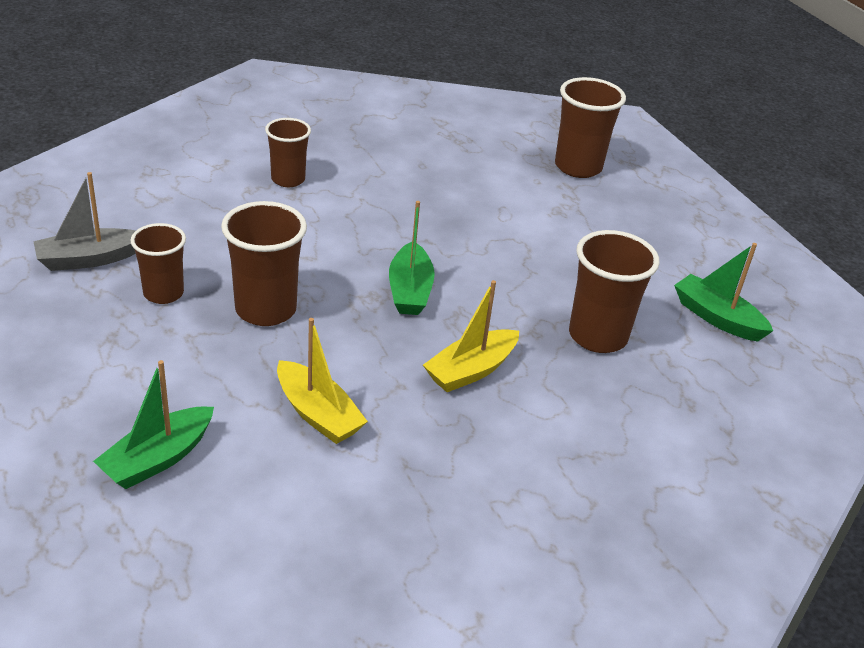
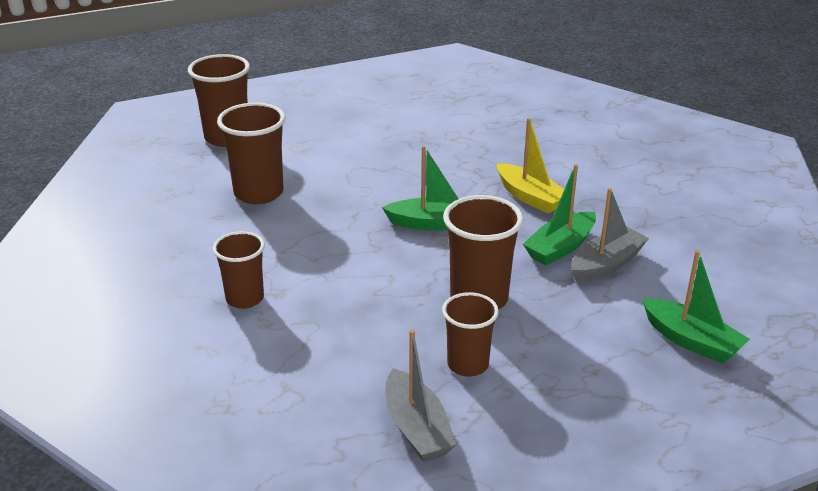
camera: 85 degrees left, 5 degrees down
yellow boat [277,318,368,444] -> grey boat [571,188,649,282]
brown cup [569,230,660,353] -> brown cup moved to [217,103,286,204]
green boat [674,243,773,341] -> green boat moved to [523,164,596,266]

